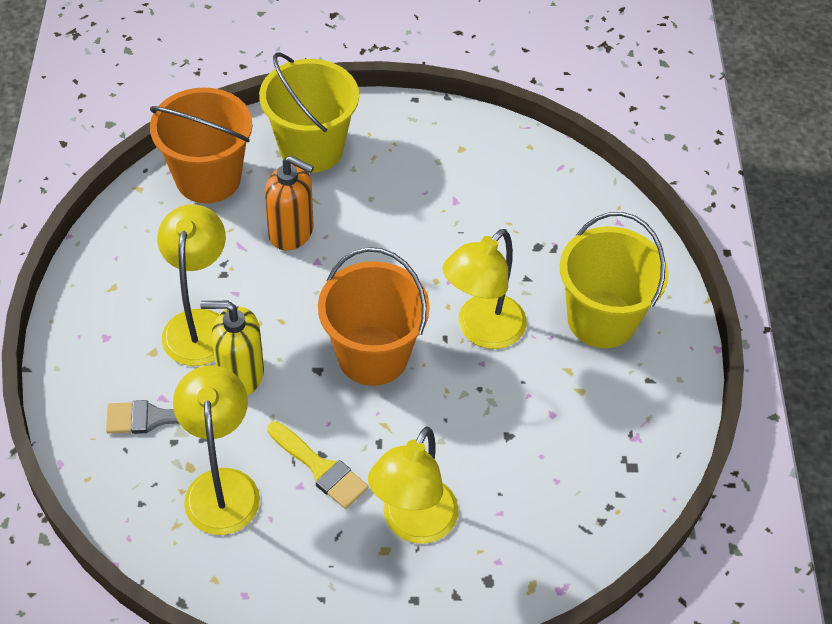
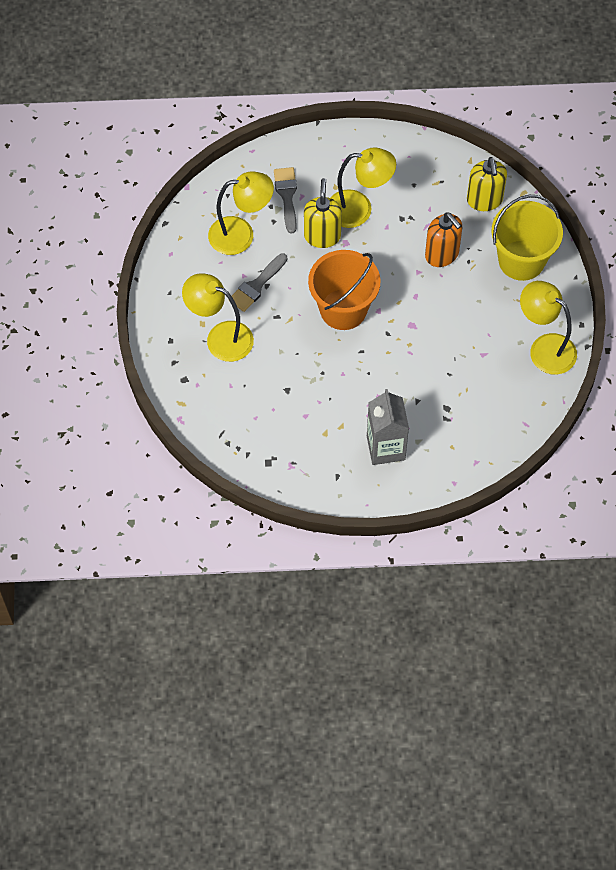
camera: 90 degrees right, 10 degrees up
orange bucket [150,88,252,203] -> yellow soap dispenser [467,157,507,211]
orange soap dispenser [265,156,314,250] -> orange soap dispenser turned 60 degrees counterclockwise [425,212,462,267]
yellow brush [267,421,369,509] -> grey brush [228,253,287,312]
yellow lamp [443,229,527,349] -> yellow lamp moved to [520,281,577,375]
yellow bucket [560,212,669,348] -> grey carton [367,389,409,465]

